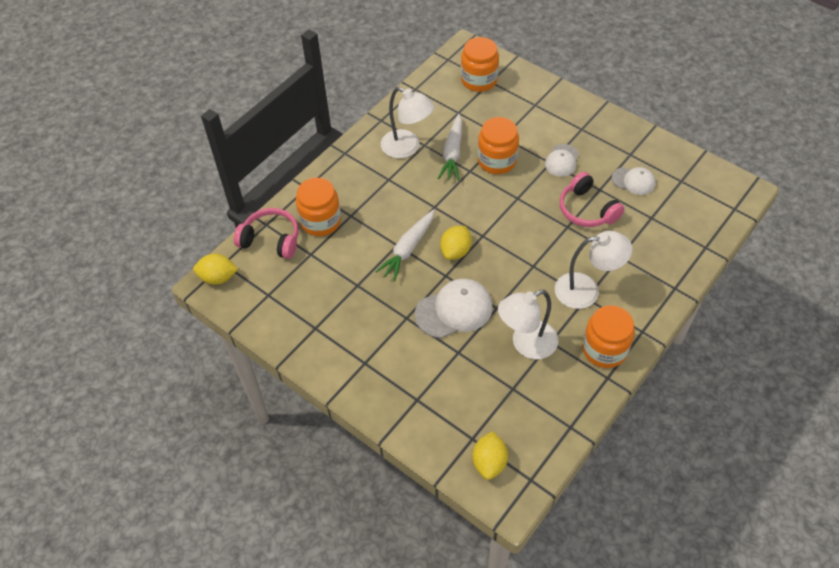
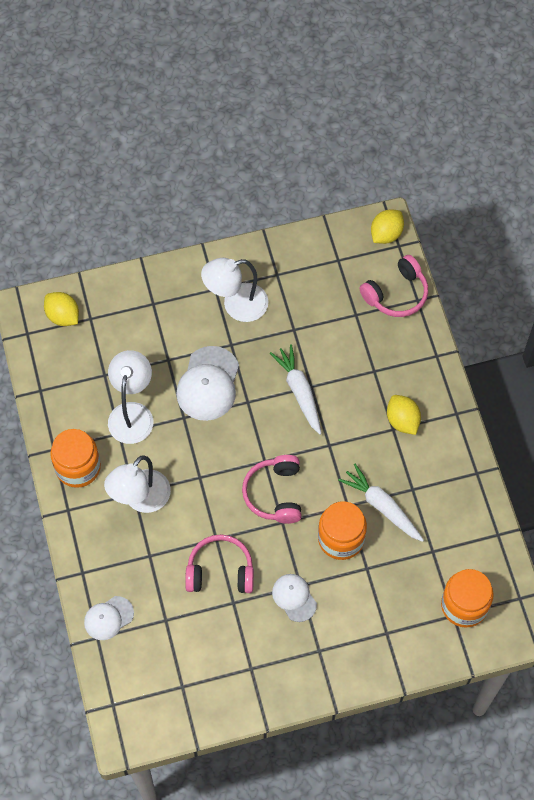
camera: 125 degrees right, 10 degrees up
orange jar [296,178,341,236] -> none
white lamp [381,87,434,158] -> white lamp moved to [201,258,268,322]
yellow lemon [440,226,472,260] -> yellow lemon moved to [387,395,421,435]
white cap [612,167,656,195] -> white cap moved to [84,596,134,640]
none -> pink headphones [242,455,302,524]

